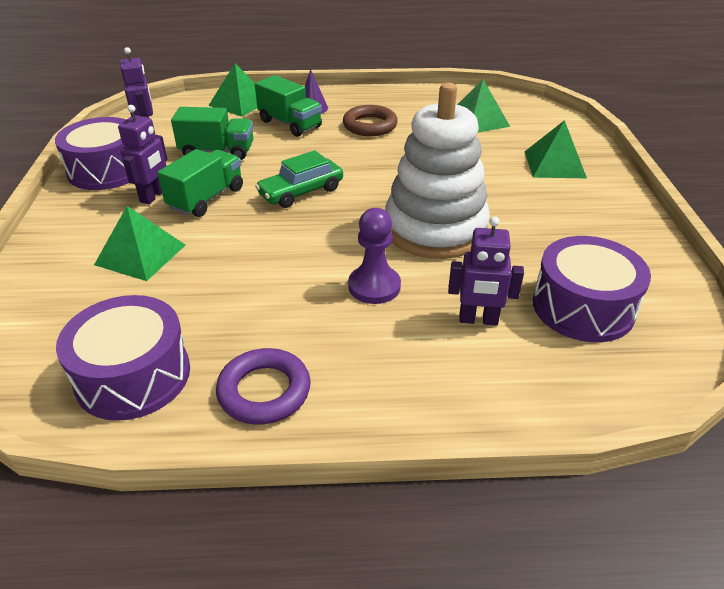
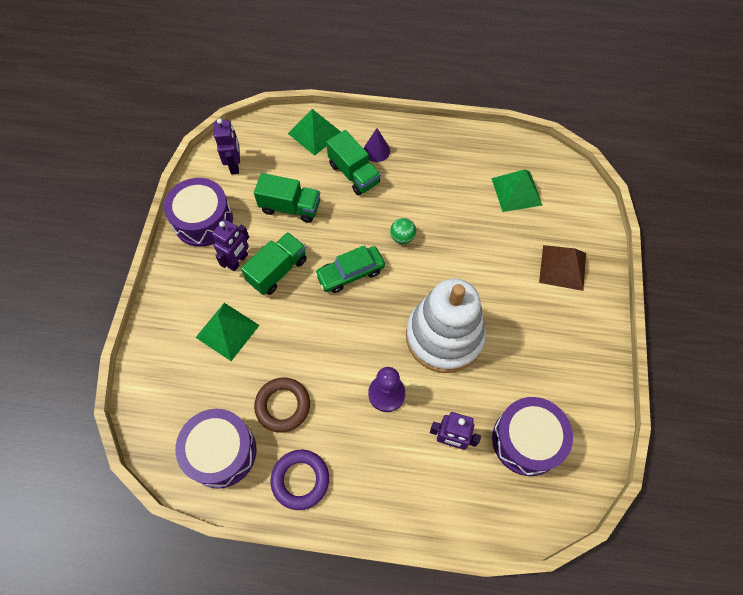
camera: 10 degrees right, 25 degrees up
brown ring [343,105,398,136] -> brown ring moved to [254,378,310,432]
green pyramid [525,120,587,178] -> brown pyramid [539,245,586,291]
none -> green ball [390,218,416,244]

